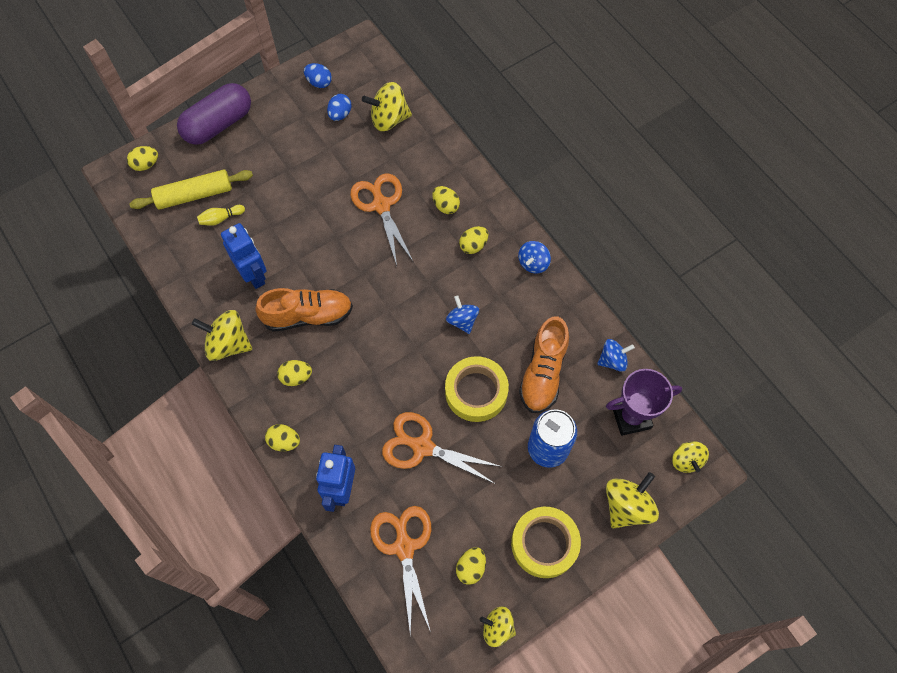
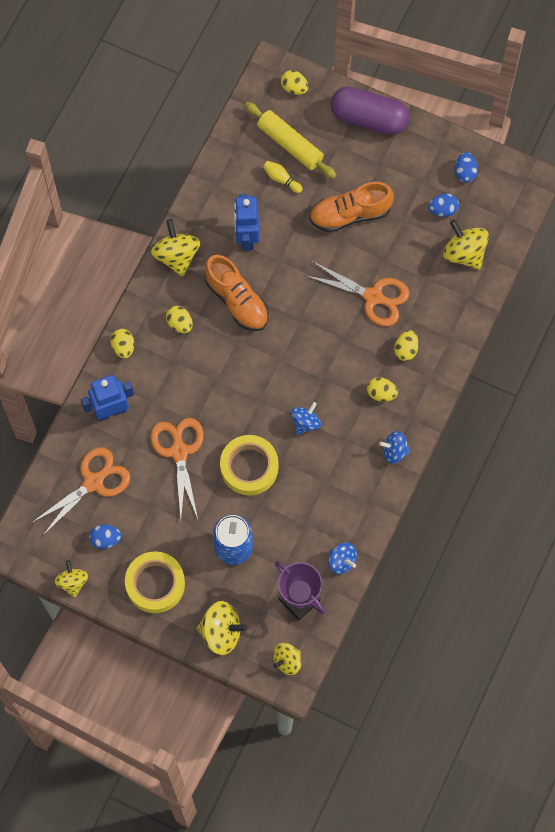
camera: 60 degrees right, 5 degrees up
blue robot [221,223,267,289] -> blue robot turned 150 degrees clockwise [234,194,259,250]
orange scissors [350,173,413,266] -> orange scissors turned 75 degrees clockwise [306,261,409,326]
yellow egg [456,547,486,585] -> blue egg [89,525,122,549]
orange shoe [519,317,569,413] -> orange shoe moved to [309,182,394,232]

